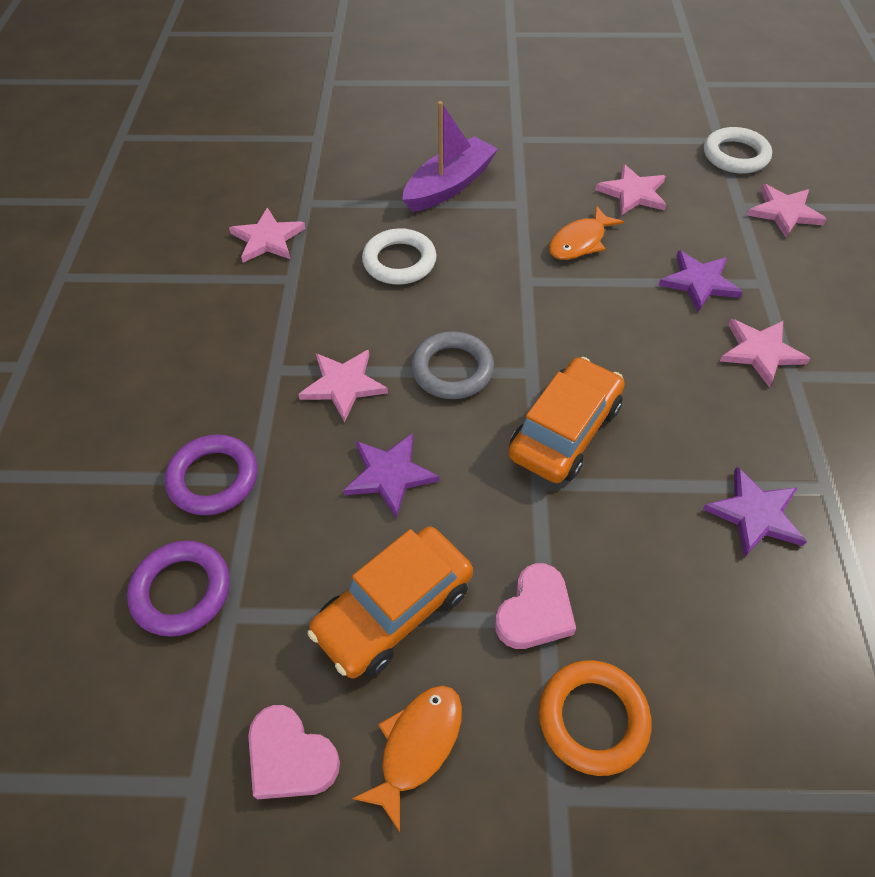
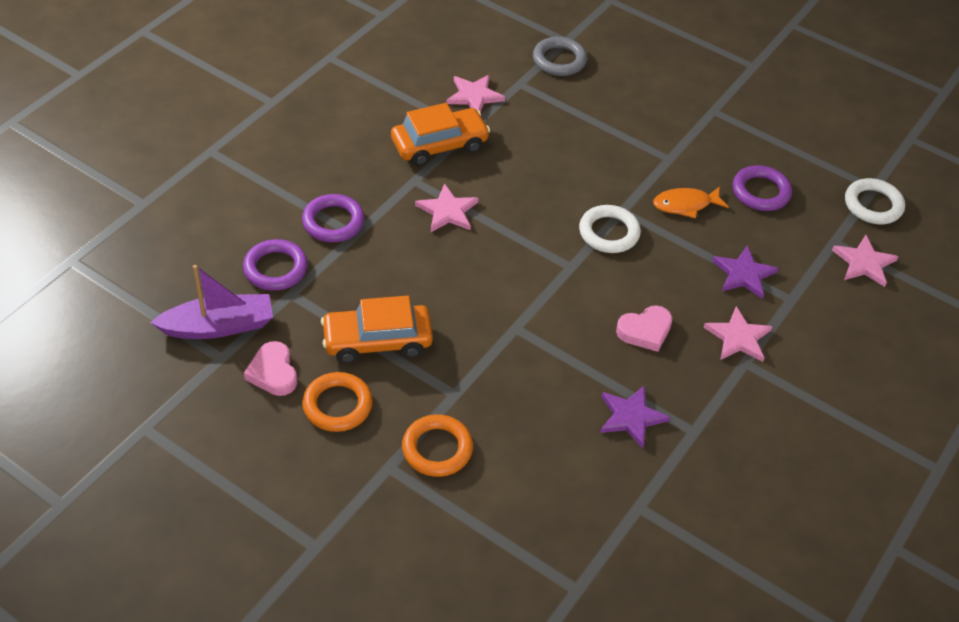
camera: 30 degrees right, 5 degrees down
purple star [343,433,439,518] -> none
orange fish [352,685,462,832] -> orange ring [302,372,373,432]
white ring [362,228,436,285] -> white ring moved to [579,205,641,253]
purple boat [402,101,498,212] -> purple boat moved to [150,265,273,339]
grey ring [411,331,494,399] -> grey ring moved to [533,37,587,76]
pink heart [495,563,576,649] -> pink heart moved to [616,305,672,352]
orange car [508,357,625,483] -> orange car moved to [391,103,490,166]
pink star [595,164,667,215] -> purple ring [733,165,792,211]

